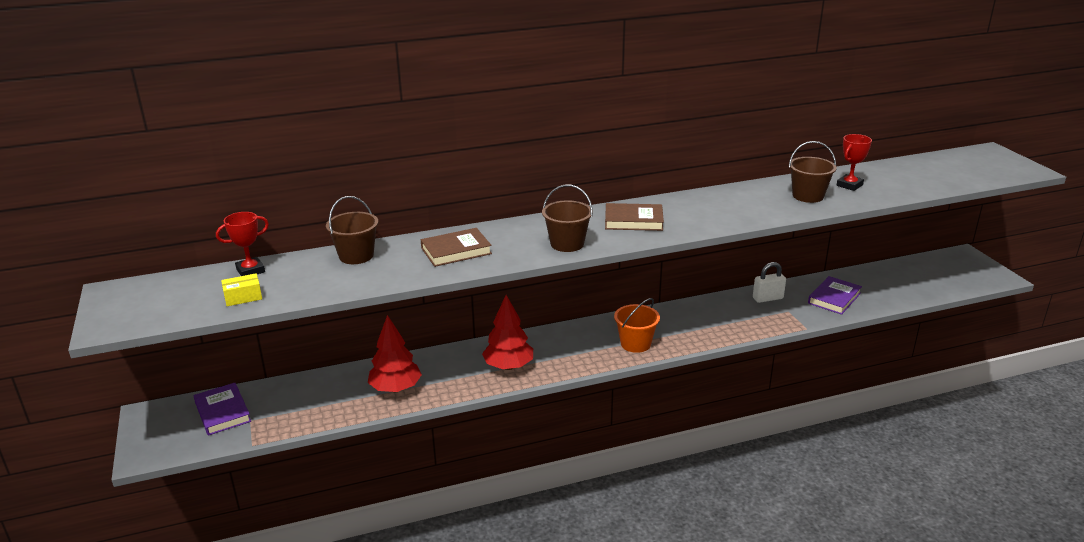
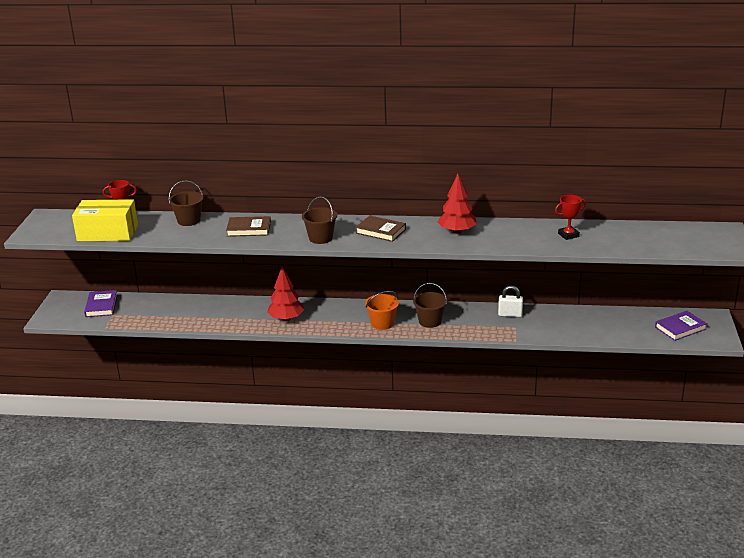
camera: 25 degrees right, 0 degrees up
yellow box [221,273,262,306] -> yellow box [72,199,138,241], size x2.48
red tree [368,315,422,392] -> red tree moved to [438,174,477,234]
brown bucket [789,141,837,203] -> brown bucket moved to [413,283,447,328]
purple book [808,276,862,315] -> purple book moved to [655,311,707,341]

